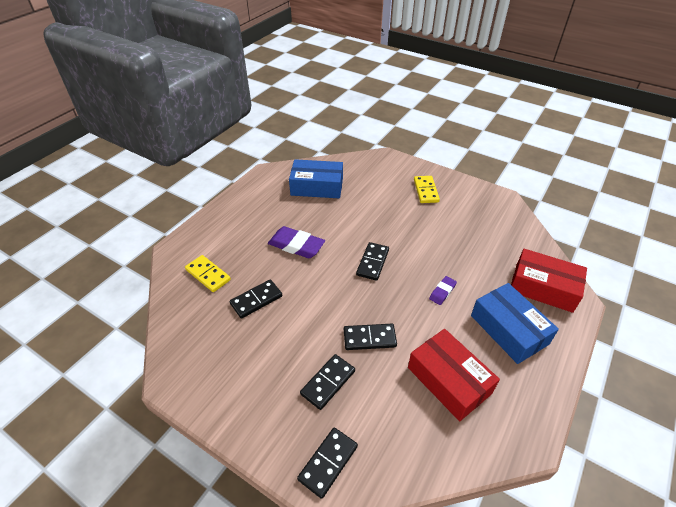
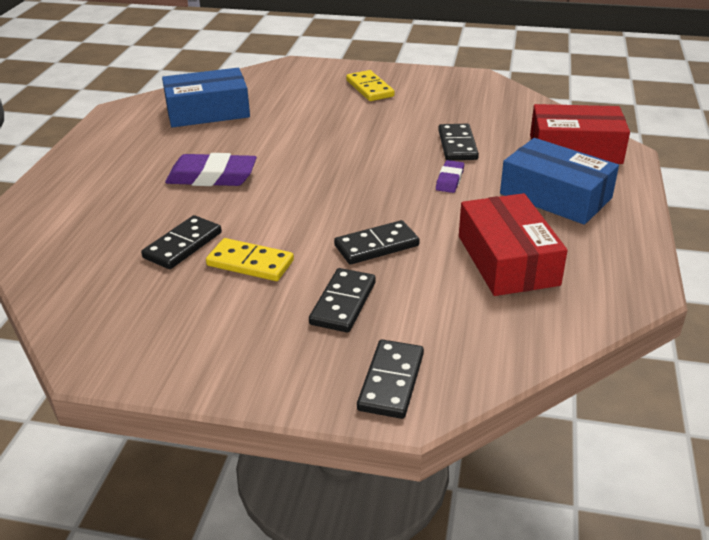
camera: 20 degrees left, 10 degrees down
yellow domino [185,255,231,292] -> yellow domino moved to [206,238,294,281]
black domino [356,242,389,281] -> black domino moved to [438,124,479,160]
red box [408,329,500,421] -> red box turned 45 degrees clockwise [459,193,568,296]

